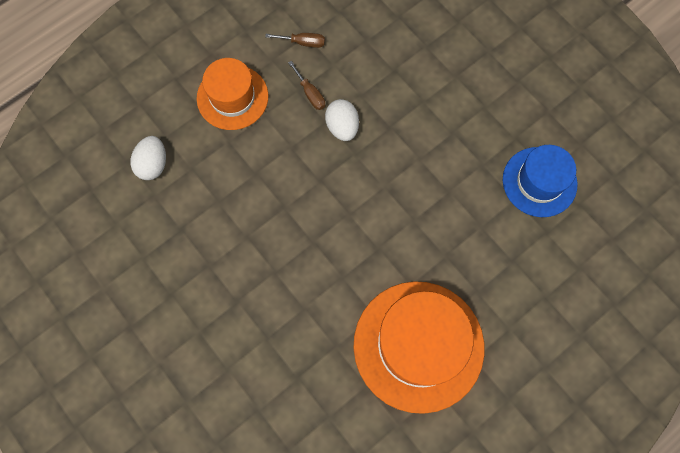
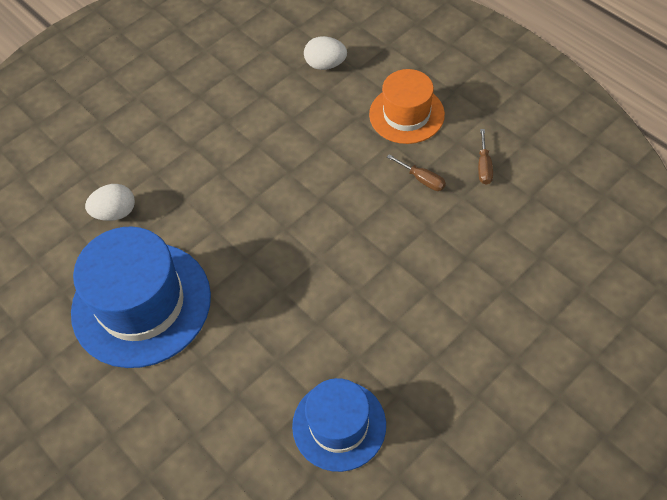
camera: 90 degrees right, 15 degrees down
brown screwdriver [288,61,325,110] -> brown screwdriver turned 105 degrees counterclockwise [387,154,446,191]
white egg [325,99,359,141] -> white egg moved to [85,184,135,221]
orange hat [353,281,484,414] -> blue hat [71,226,211,368]

